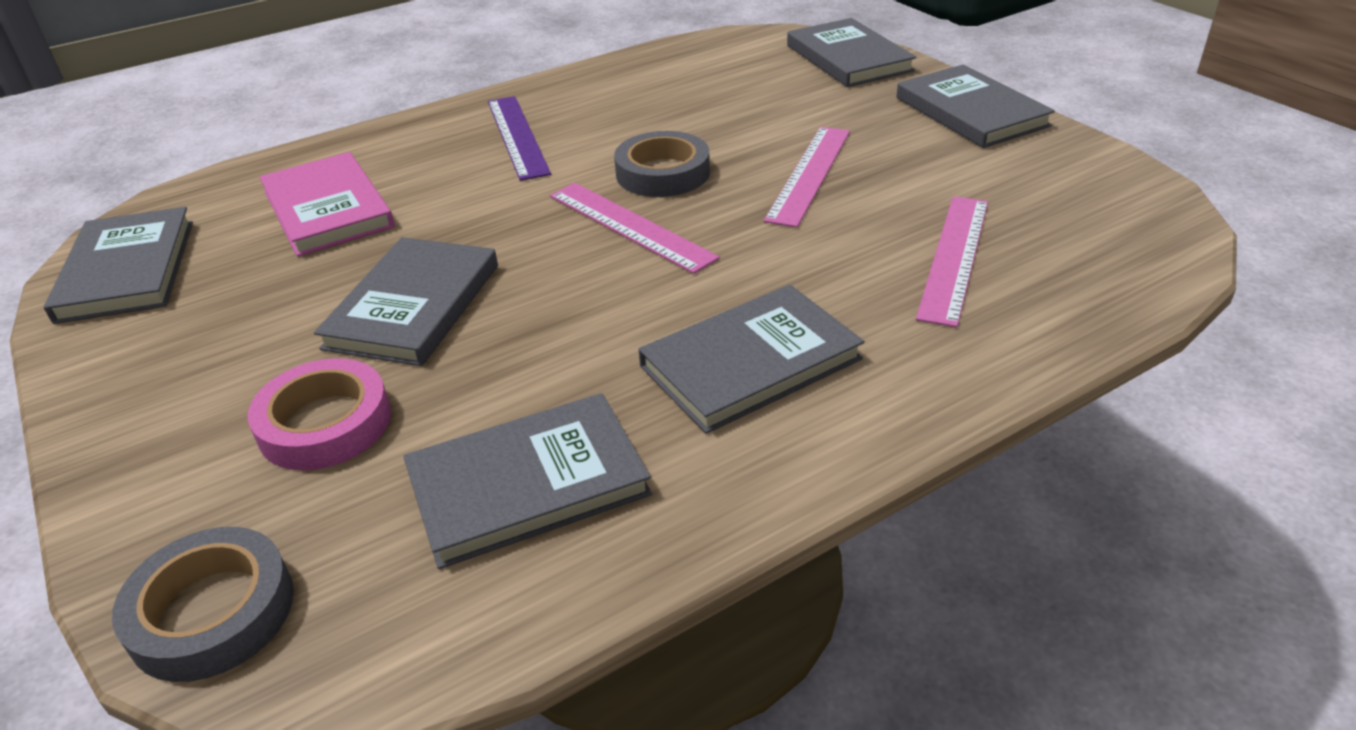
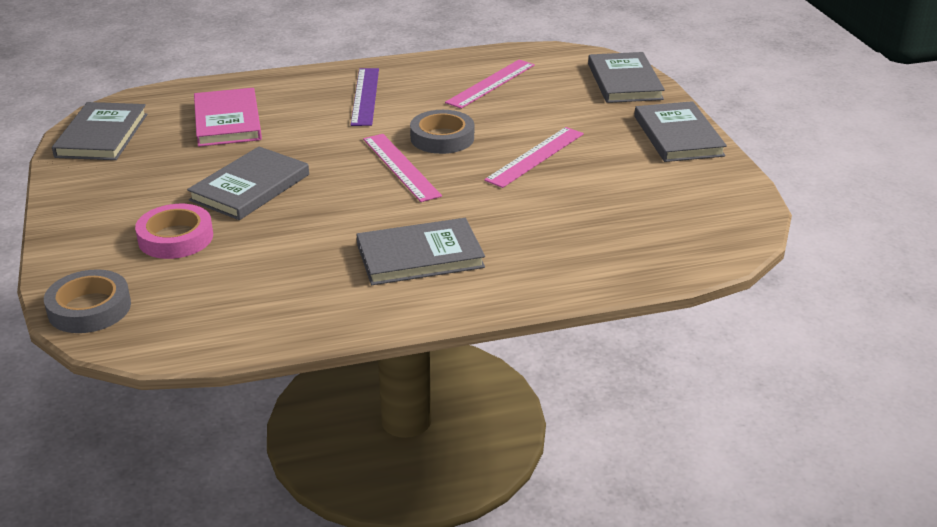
camera: 15 degrees right, 5 degrees down
grey book [403,393,652,569] -> none
pink ruler [916,196,988,327] -> pink ruler moved to [445,60,535,109]

